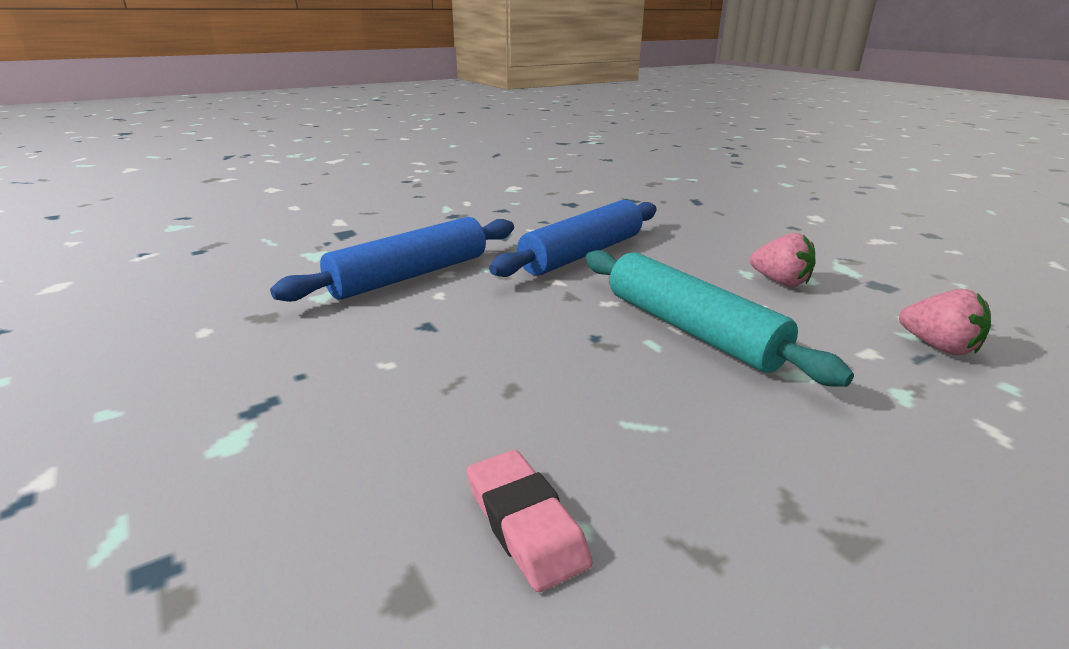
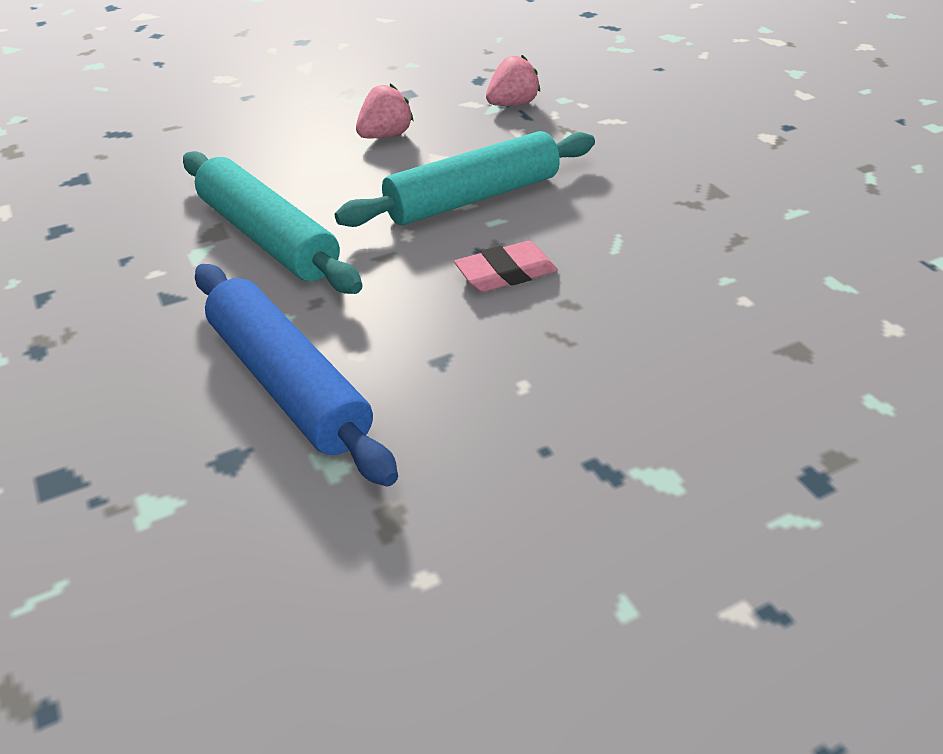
camera: 85 degrees left, 15 degrees up
pink eraser [467,450,592,592] -> pink eraser moved to [454,241,558,292]
blue rolling pin [489,200,657,277] -> turquoise rolling pin [183,151,363,294]

